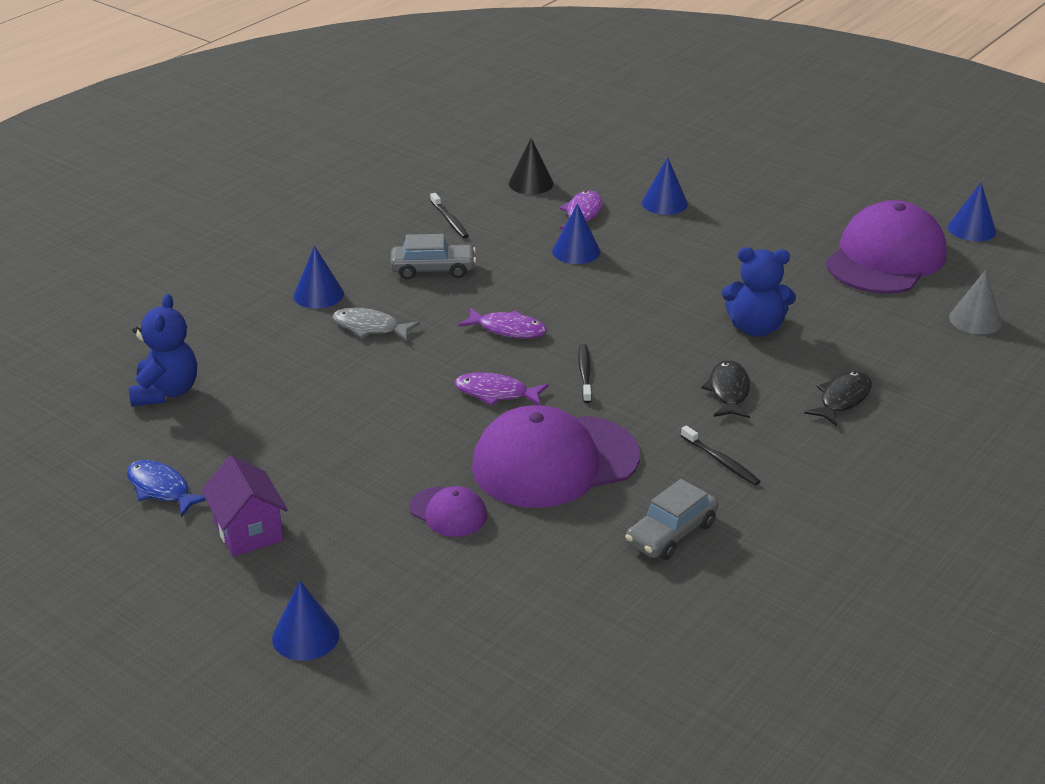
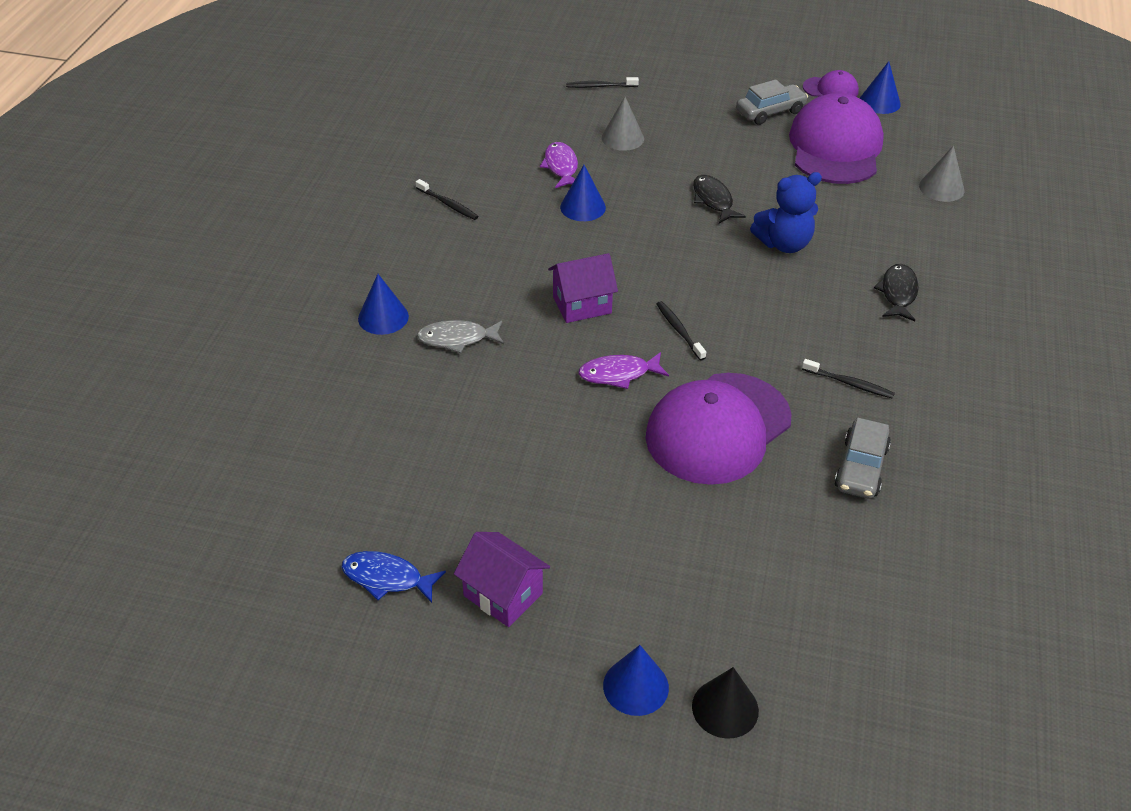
camera: 25 degrees left, 10 degrees up
blue teddy bear [129,294,197,407] -> none
grey car [390,234,476,279] -> grey car moved to [736,79,808,125]
purple cap [409,486,487,537] -> purple cap moved to [803,70,859,97]
purple fish [458,308,547,338] -> purple house [548,253,618,323]
black cone [509,138,554,195] -> black cone moved to [692,667,759,739]
blue cone [642,157,688,215] -> grey cone [602,97,644,151]
black fish [701,360,750,418] -> black fish moved to [693,175,746,224]
none -> black toothbrush [566,77,639,88]

